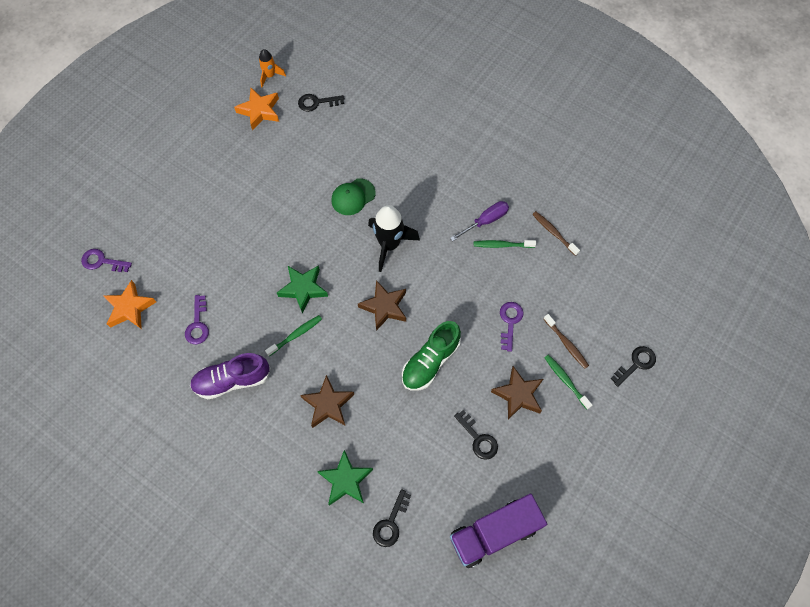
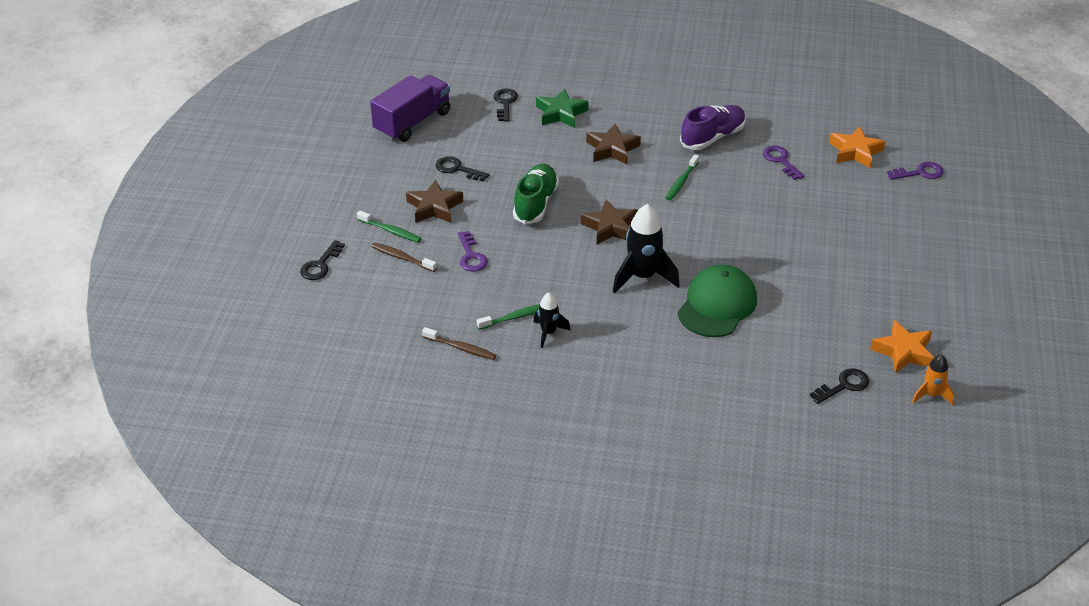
camera: 155 degrees right, 25 degrees down
green star [277,265,328,313] -> none
green cap [331,178,376,215] -> green cap [678,265,757,337], size x1.58
purple screwdriver [450,201,509,242] -> black rocket [533,293,571,348]

